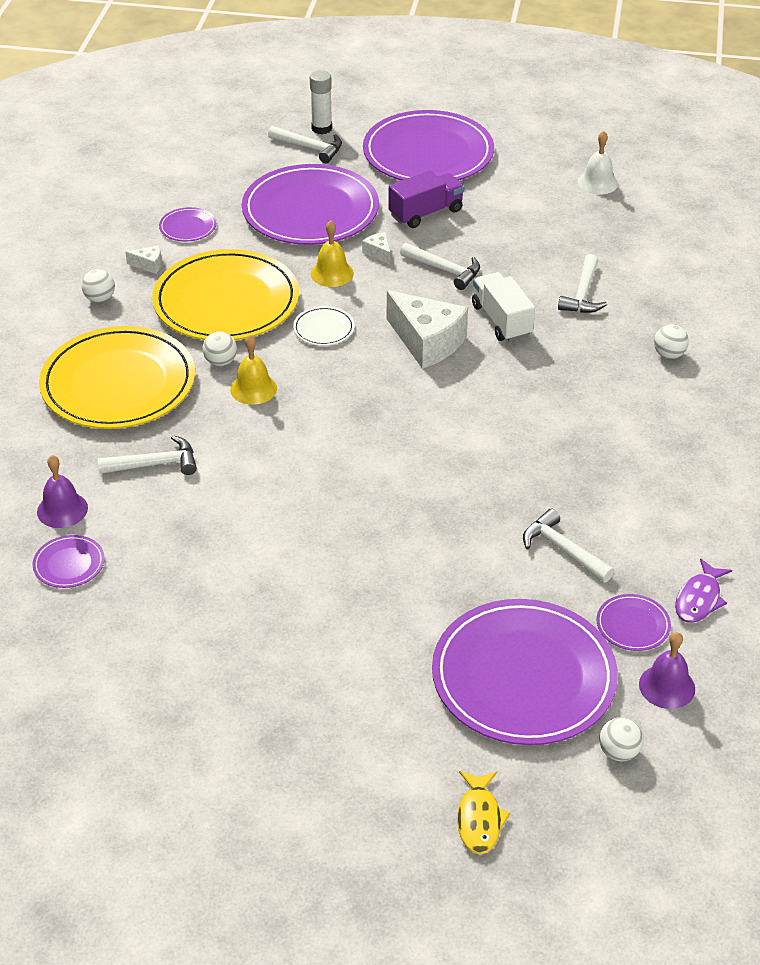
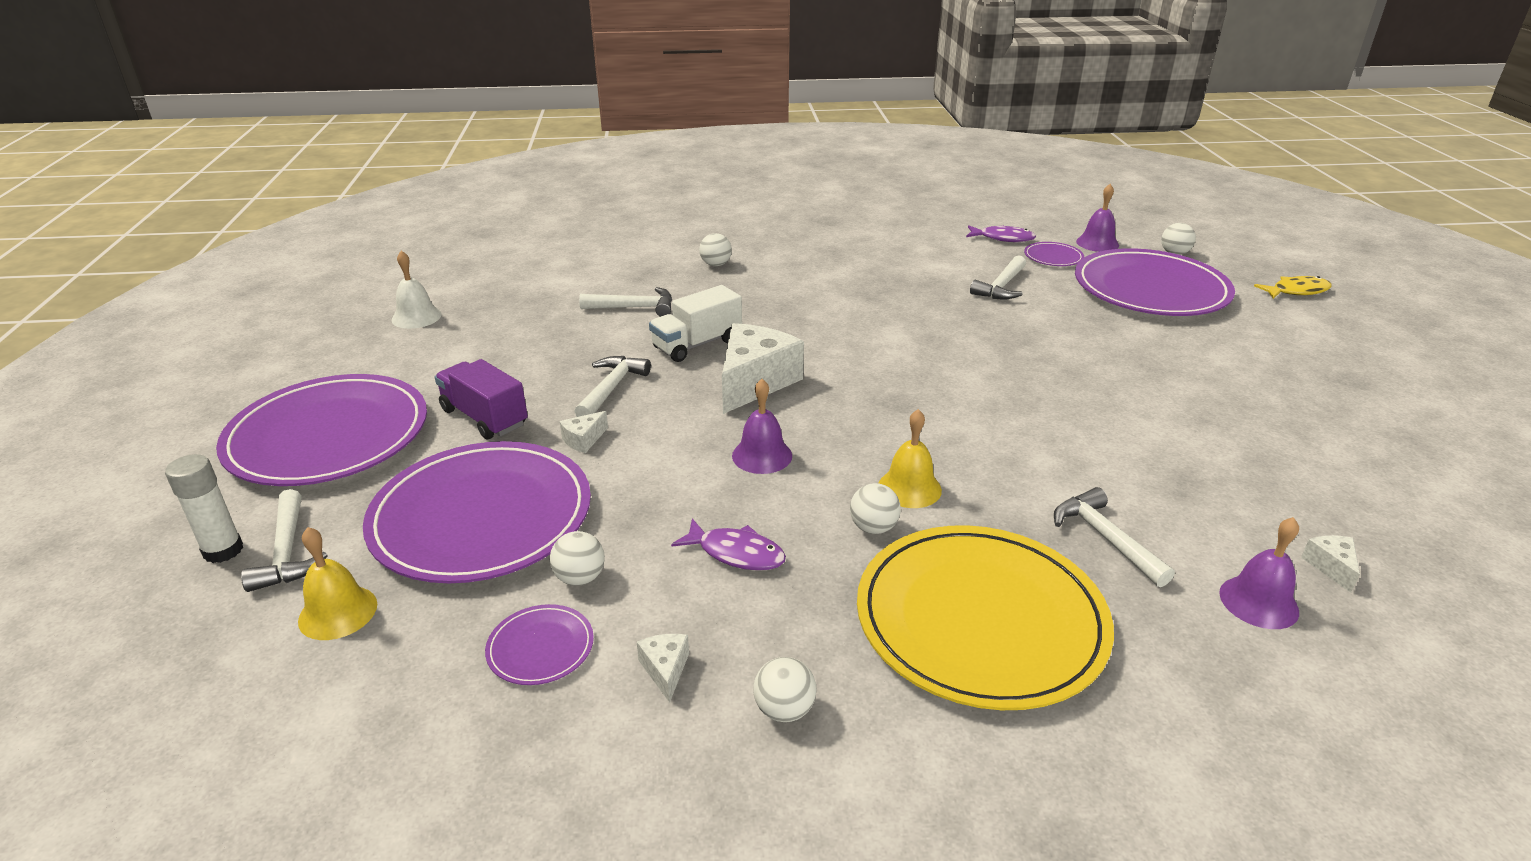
camera: 105 degrees left, 10 degrees down
purple plate [32,535,105,588] -> white cheese [1301,535,1360,593]
yellow plate [152,249,299,340] -> purple fish [671,518,786,571]
white hammer [268,126,342,163] -> white hammer turned 150 degrees clockwise [241,489,328,592]
white plate [293,306,355,346] -> purple bell [732,379,792,474]
yellow bell [310,220,354,287] -> yellow bell moved to [298,527,377,640]
none -> white ball [550,531,605,586]

